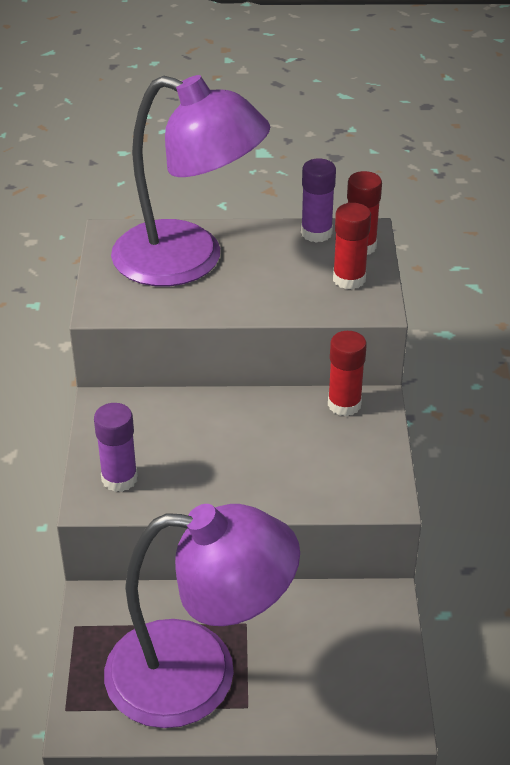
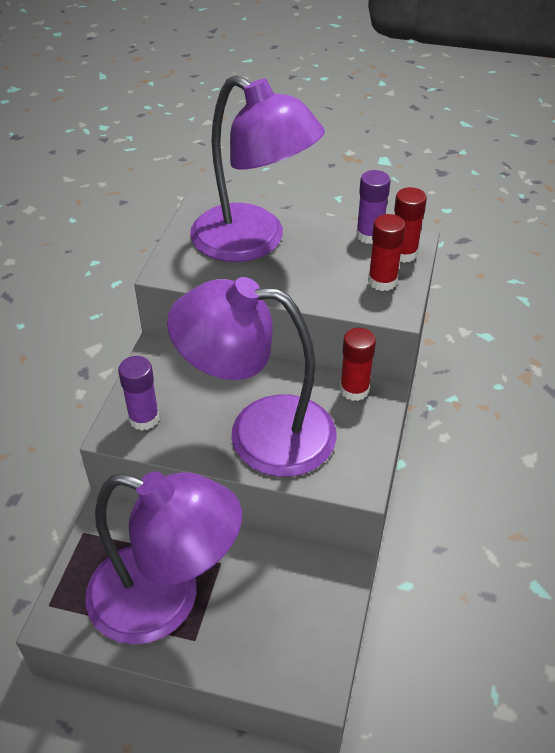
camera: 15 degrees right, 5 degrees up
none -> purple lamp [167,277,337,477]

